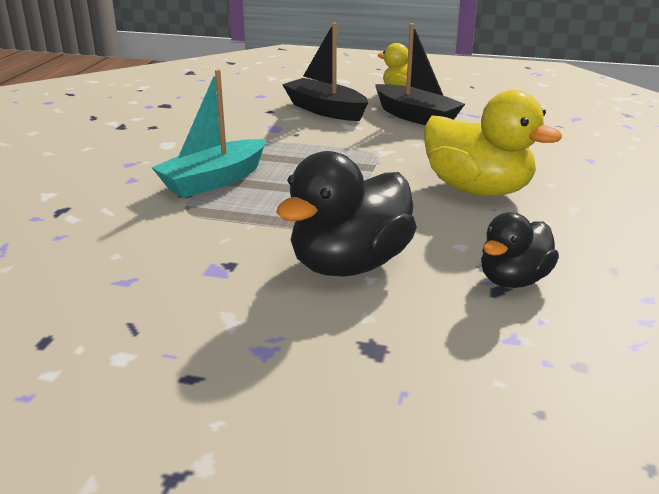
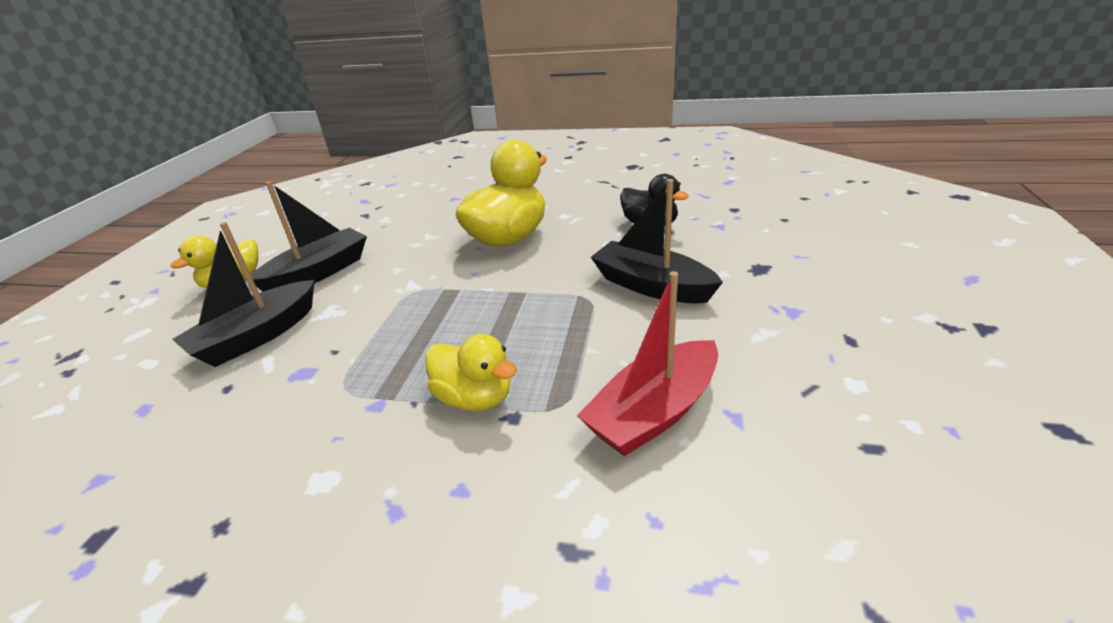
camera: 90 degrees left, 5 degrees up
turquoise boat [152,69,266,198] -> yellow duck [426,334,517,411]
black duck [276,151,417,277] -> black boat [591,179,723,303]
none -> red boat [577,271,718,456]

